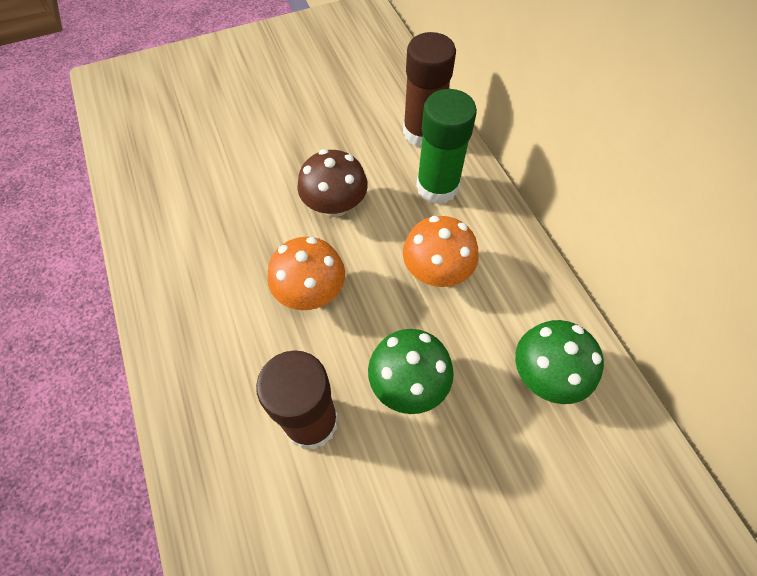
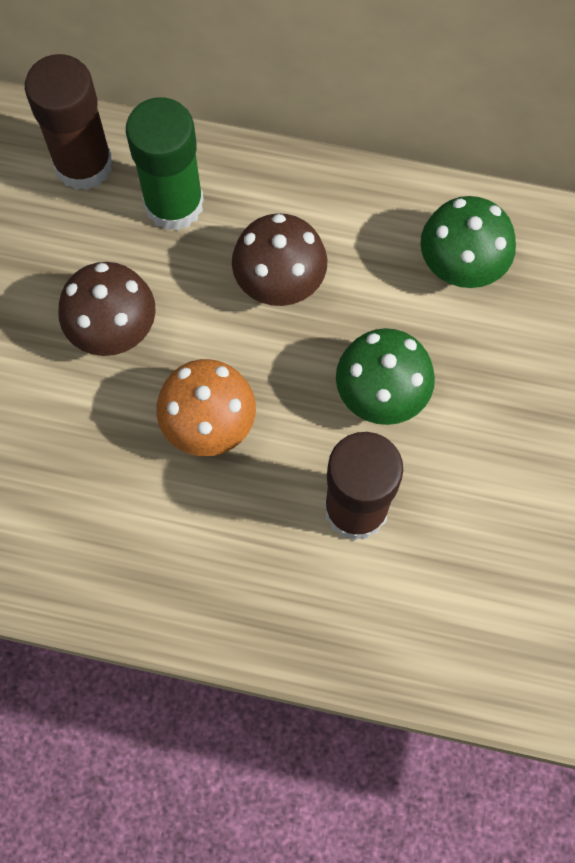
camera: 55 degrees left, 10 degrees up
orange mushroom [403,216,479,287] -> brown mushroom [232,213,327,306]

